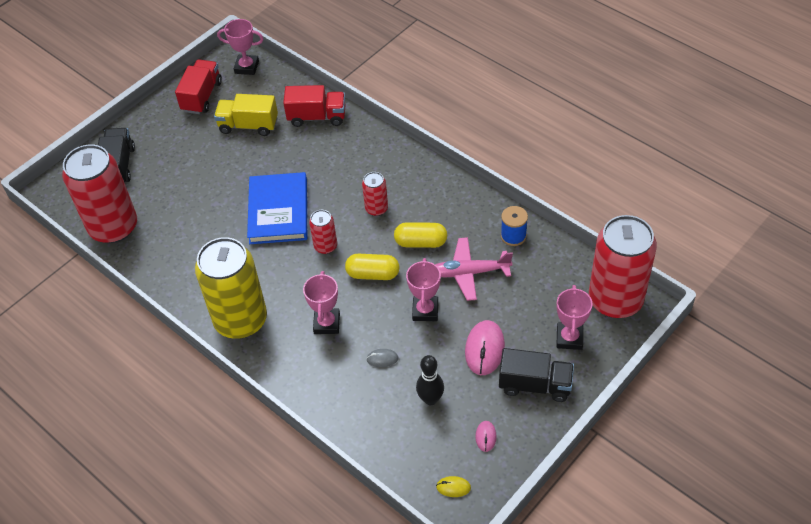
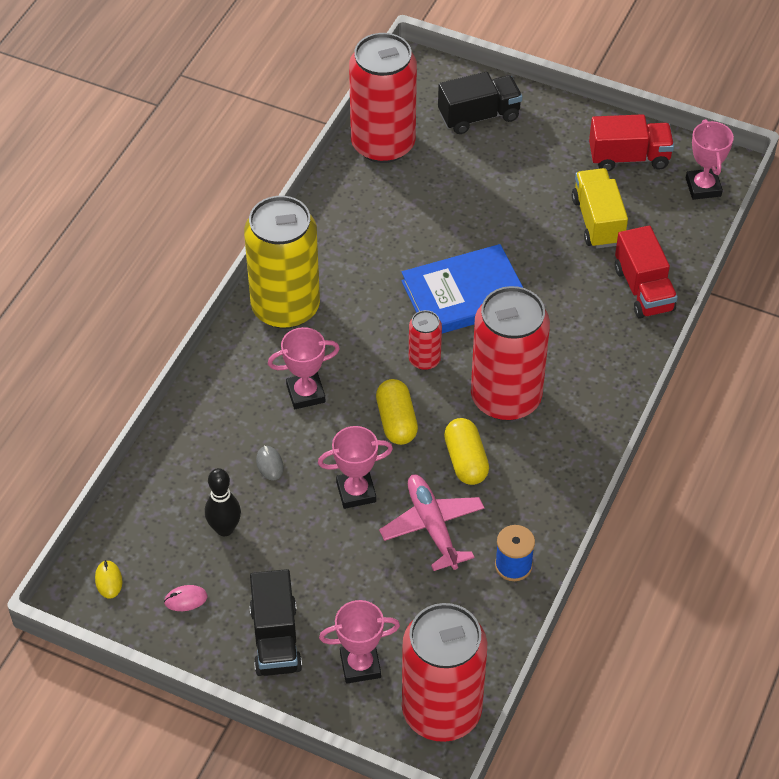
camera: 70 degrees right, 0 degrees up
red can [362,172,388,216] -> red can [471,286,550,421], size x2.19
pink mouse [465,320,505,375] -> none

